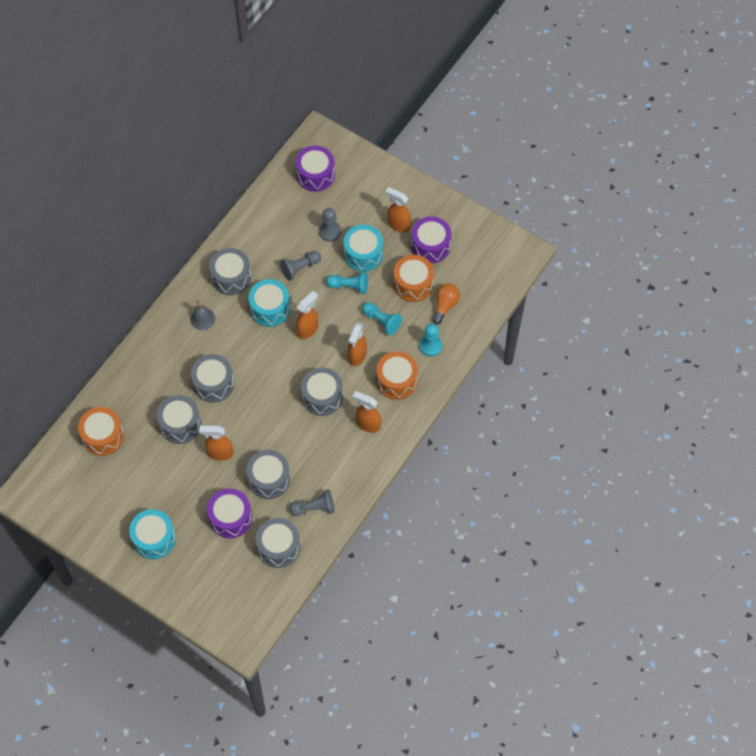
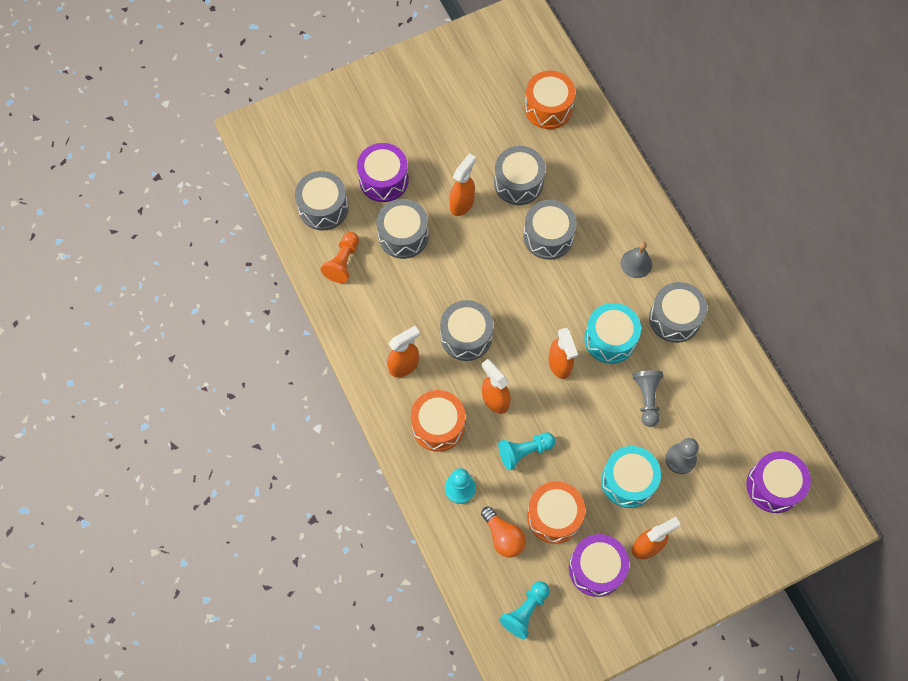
camera: 120 degrees right, 5 degrees up
turquoise drum [129,509,176,559] -> none
grey pawn [289,489,334,516] -> orange pawn [321,232,359,283]
turquoise pawn [326,271,368,294] -> turquoise pawn moved to [499,581,550,639]

